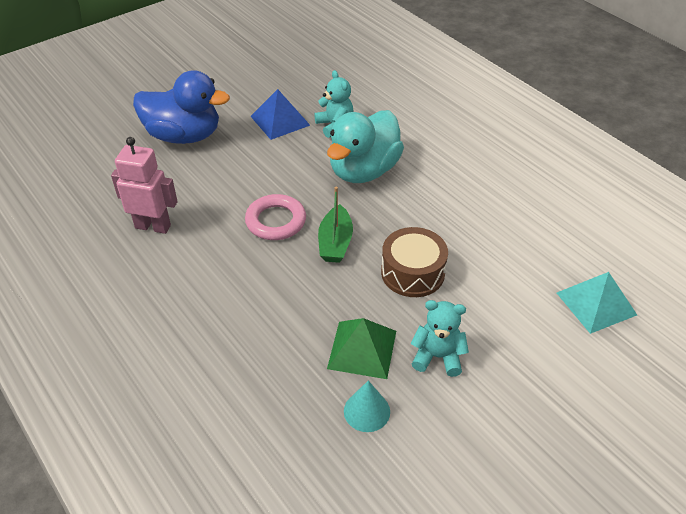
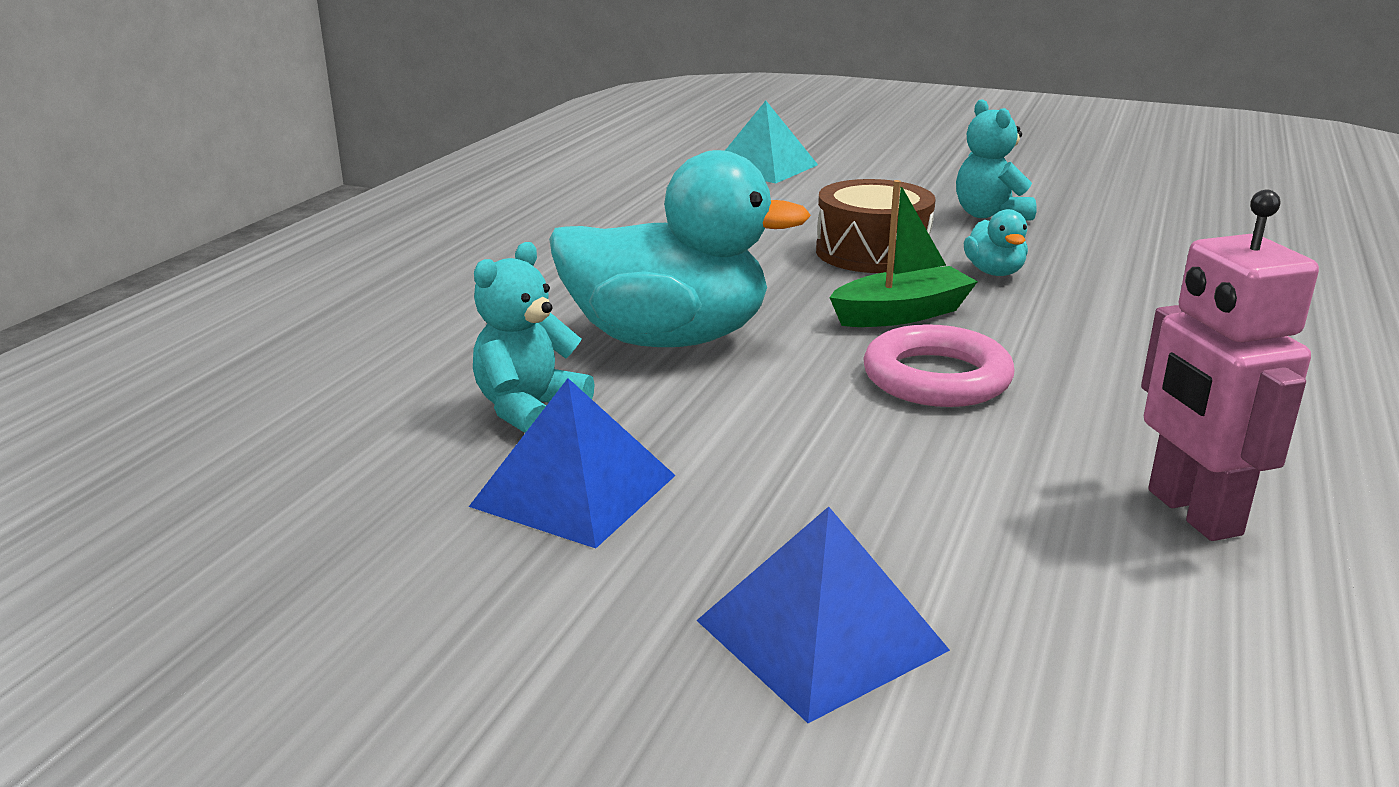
camera: 120 degrees left, 20 degrees down
blue duck [133,70,230,144] -> blue pyramid [696,507,950,723]
green pyramid [327,318,396,379] -> none
turquoise cone [344,380,390,432] -> none
none -> turquoise duck [964,209,1028,276]

